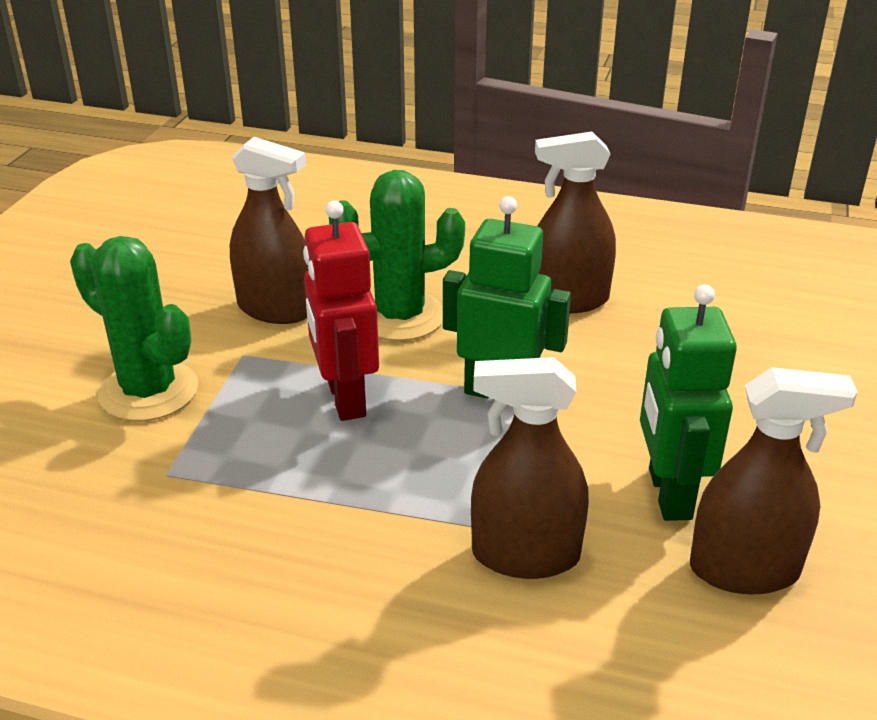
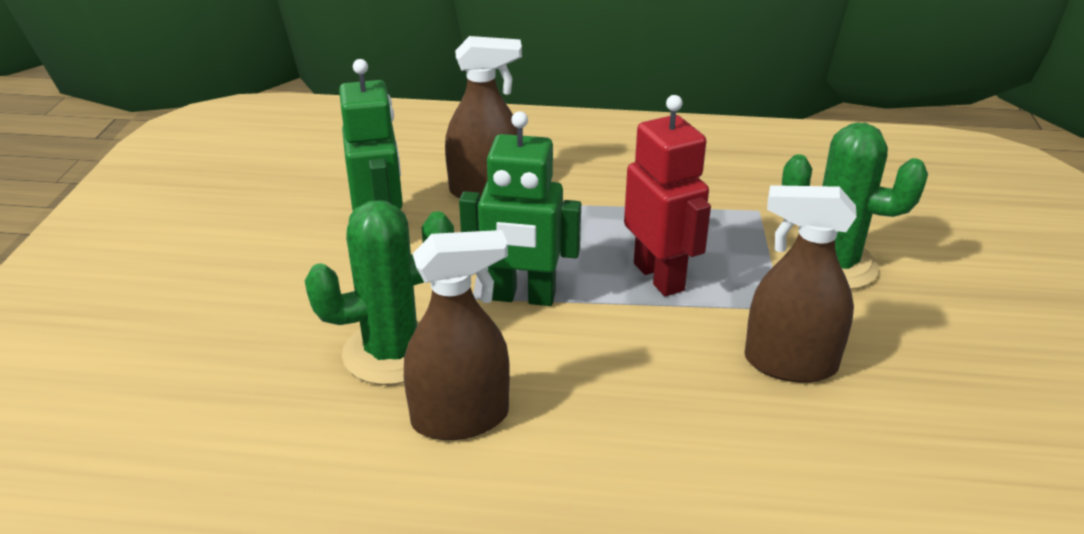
camera: 170 degrees right, 0 degrees up
green cactus [329,170,465,341] -> green cactus moved to [305,200,454,385]
brown spray bottle [690,367,858,594] -> none

